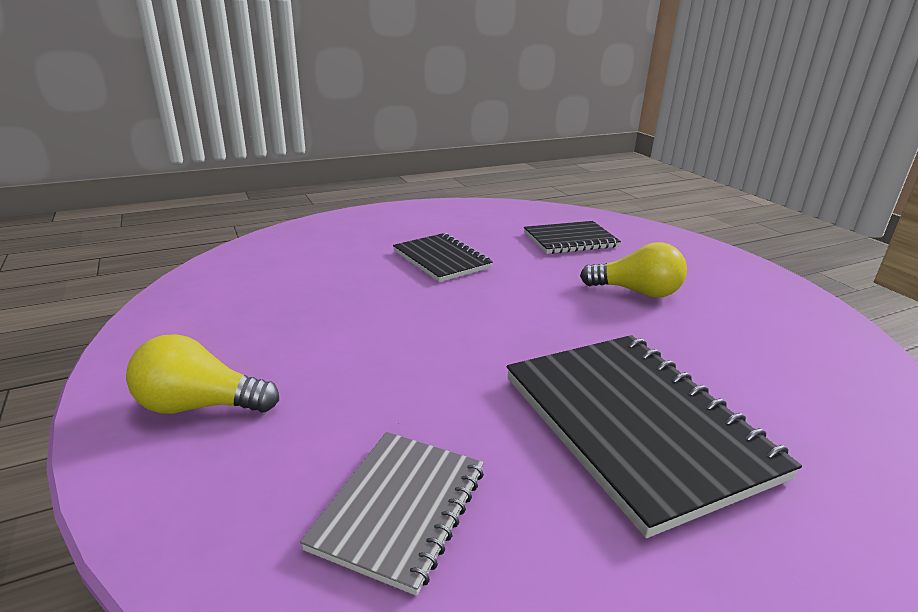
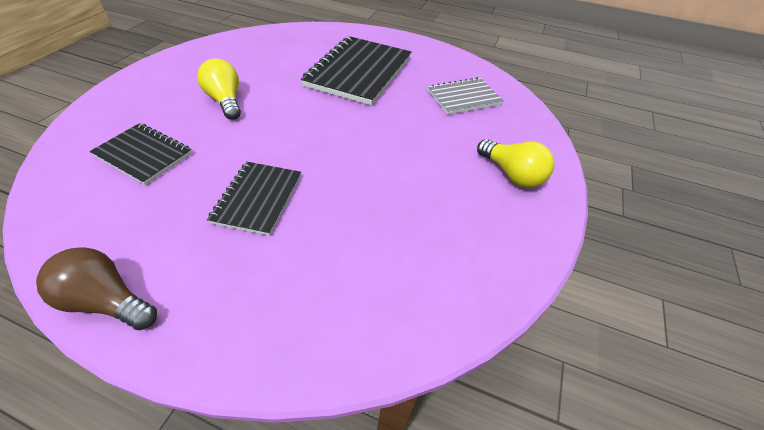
camera: 135 degrees left, 20 degrees up
none -> brown light bulb [36,247,157,330]

